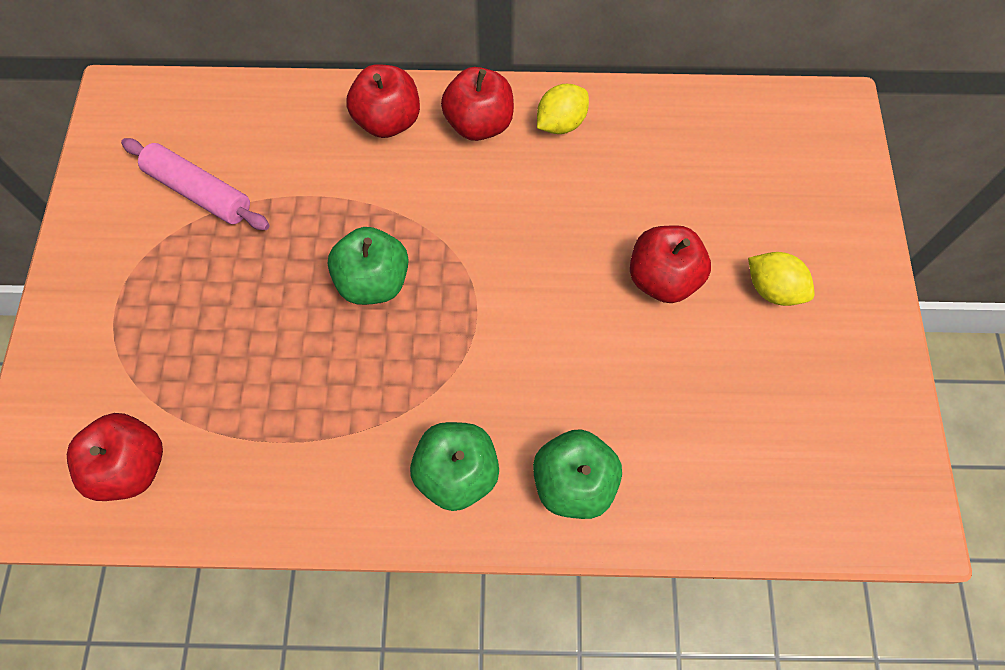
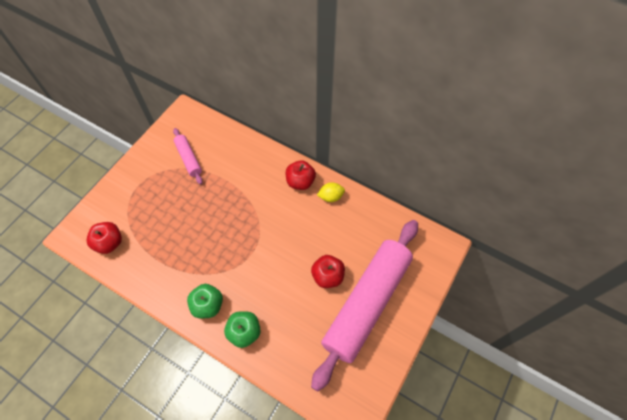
camera: 30 degrees right, 5 degrees down
green apple [328,227,409,305] -> none
red apple [346,64,420,138] -> none
yellow lemon [748,252,815,306] -> pink rolling pin [311,220,418,392]

